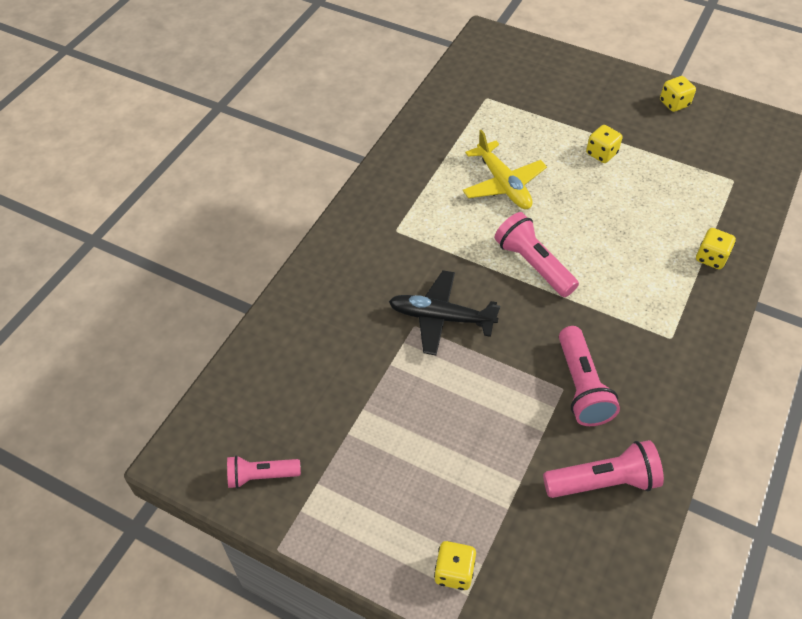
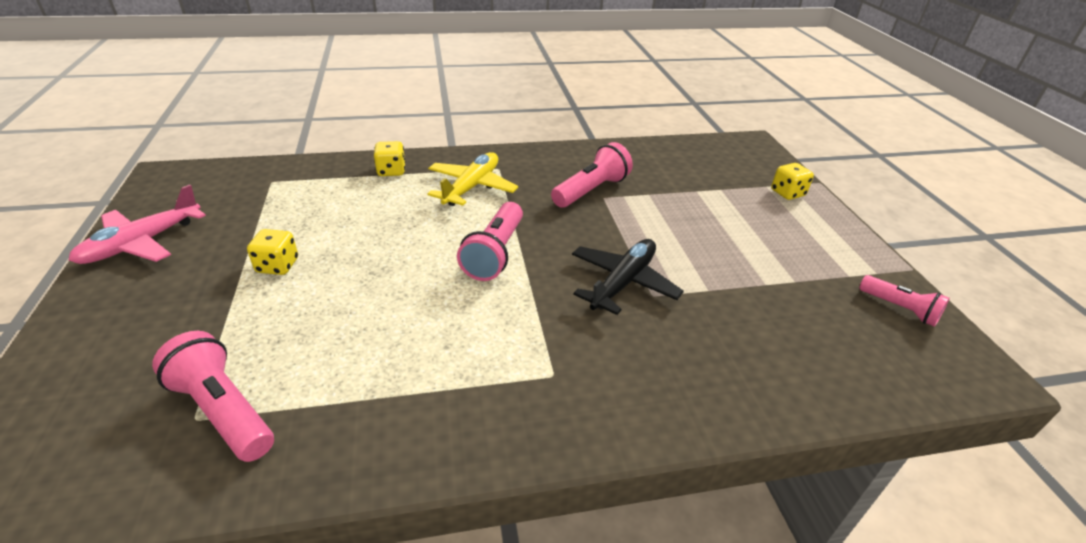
camera: 130 degrees left, 15 degrees down
black plane [389,270,500,355] -> black plane turned 120 degrees counterclockwise [572,239,684,315]
yellow plane [463,130,547,209] -> yellow plane moved to [428,152,518,206]
pink flashlight [543,440,664,498] -> pink flashlight moved to [152,331,274,462]
yellow dice [660,76,696,112] -> pink plane [69,185,206,264]

